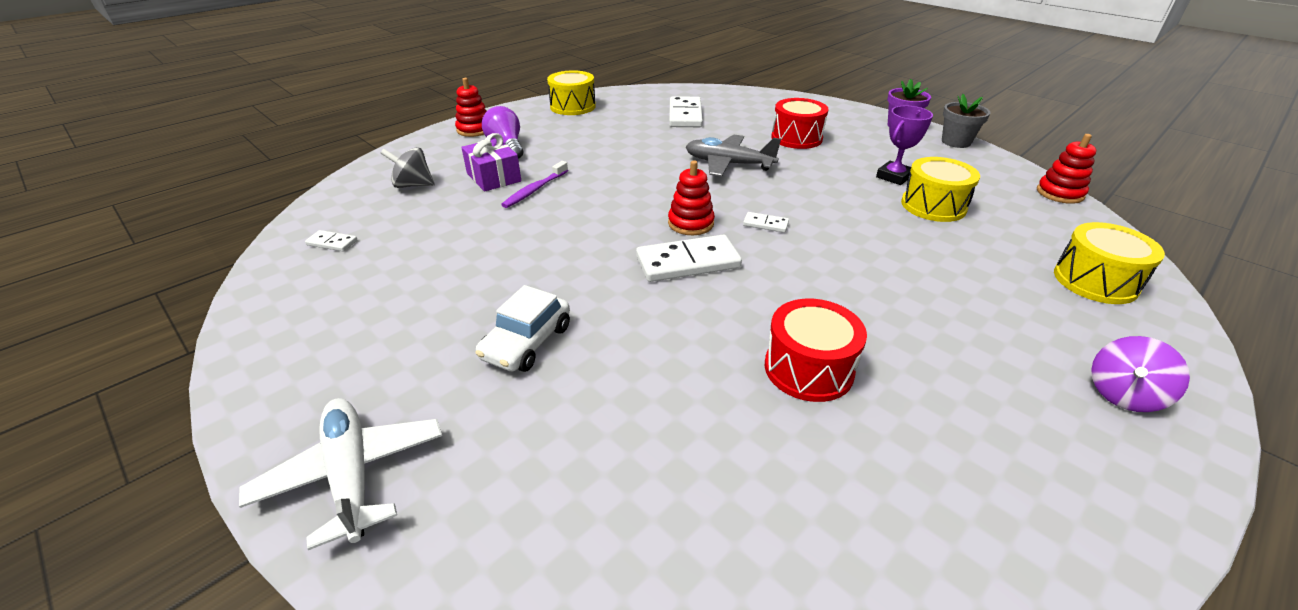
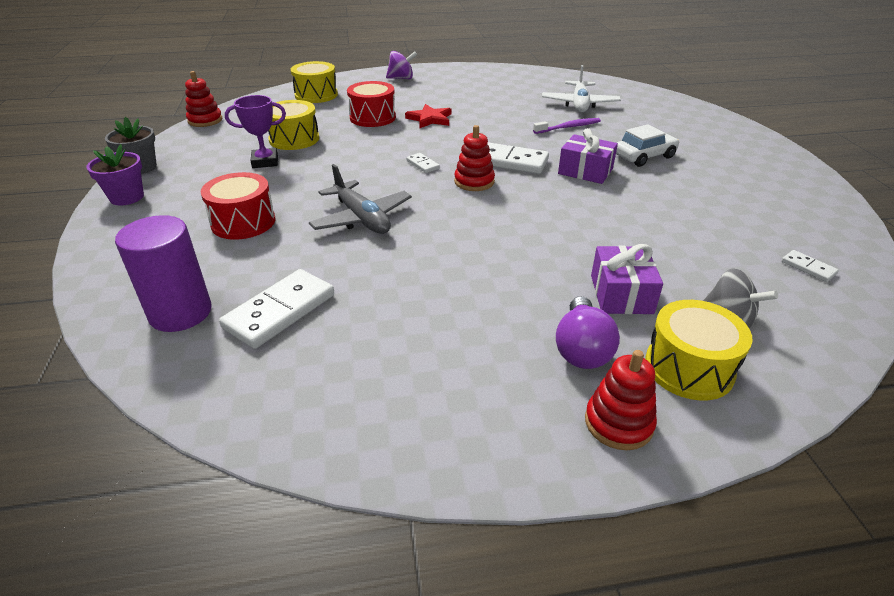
camera: 145 degrees left, 0 degrees up
white plane [239,398,442,550] -> white plane moved to [542,65,621,112]
purple toothbrush [501,161,568,208] -> purple toothbrush moved to [533,118,601,134]
yellow drum [547,70,596,115] -> yellow drum moved to [645,300,752,401]
red drum [765,299,867,402] -> red drum moved to [347,81,396,127]
none -> purple cylinder [115,215,212,332]
none -> red star [405,104,452,128]
none -> purple gift [558,128,618,184]

